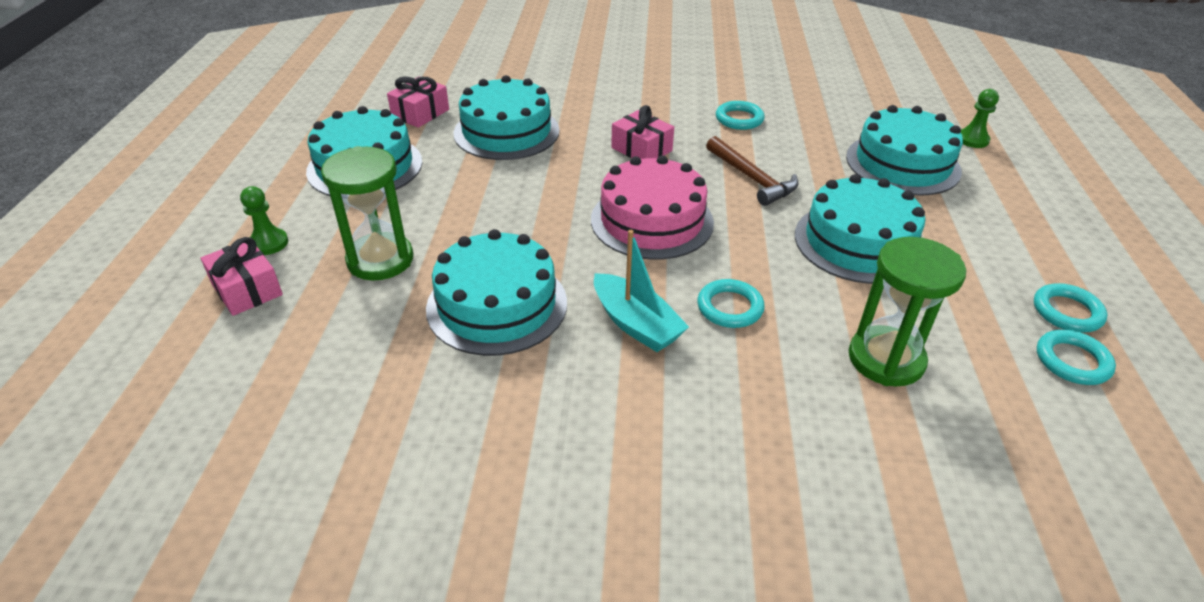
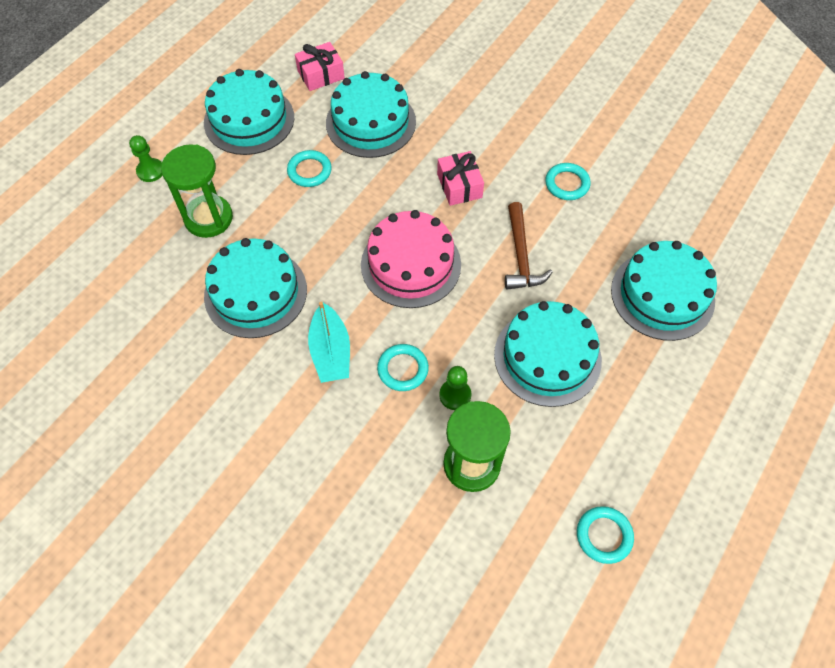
camera: 30 degrees right, 20 degrees up
pink gift [201,237,283,316] -> none
green pawn [961,89,999,148] -> green pawn moved to [439,366,471,410]
turquoise ring [1034,283,1107,333] -> turquoise ring moved to [287,150,332,187]

